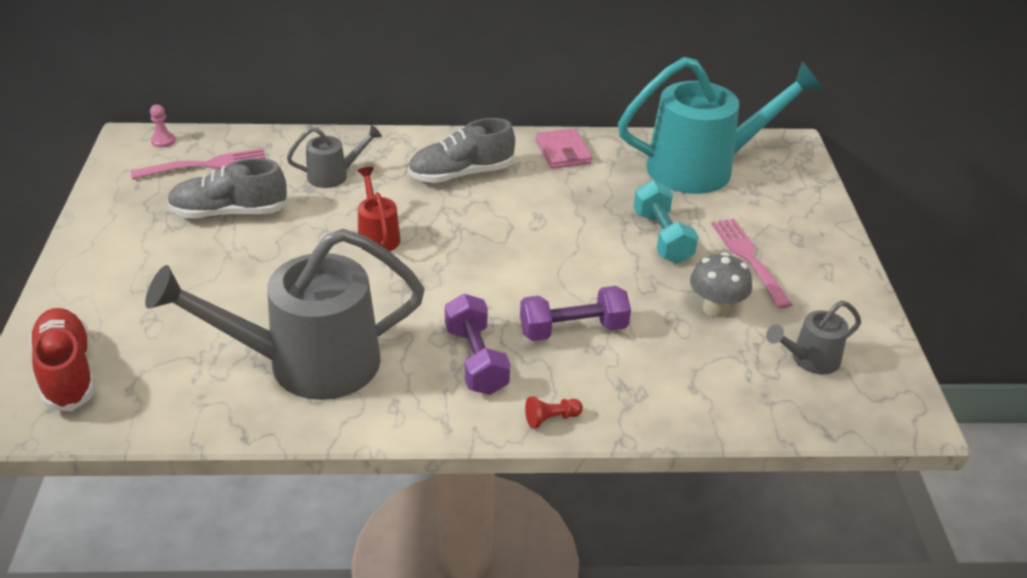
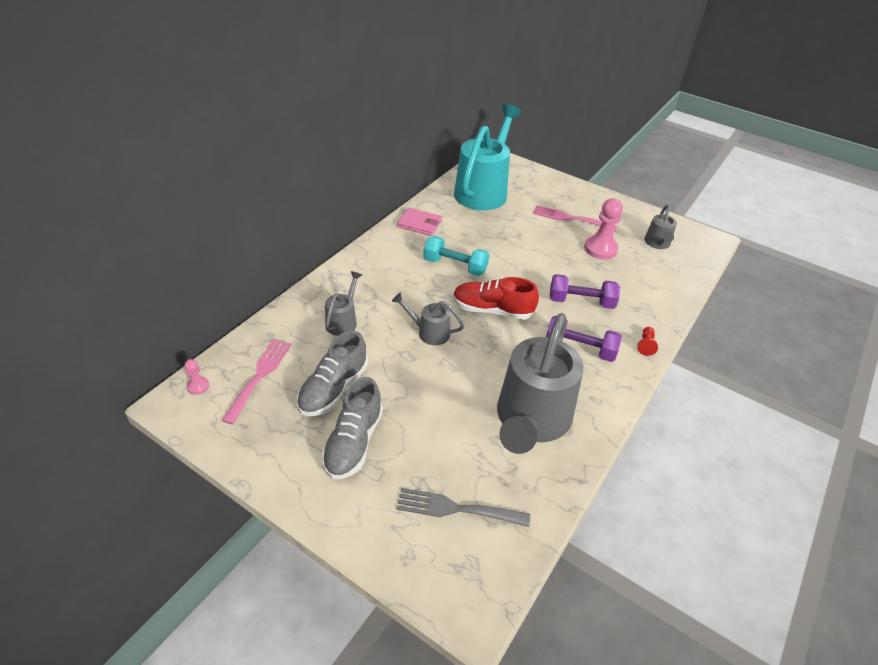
camera: 55 degrees left, 5 degrees up
red shoe [29,308,95,411] -> red shoe moved to [453,277,539,320]
red watering can [357,167,401,251] -> grey watering can [392,292,464,345]
grey shoe [408,118,515,183] -> grey shoe moved to [321,377,383,479]
purple dumbbell [520,286,631,341] -> purple dumbbell turned 75 degrees clockwise [550,274,620,309]
turquoise dumbbell [633,180,699,264] -> turquoise dumbbell moved to [423,236,489,276]
grey mushroom [690,252,752,318] -> pink pawn [584,198,623,259]
none -> grey fork [396,488,530,527]

